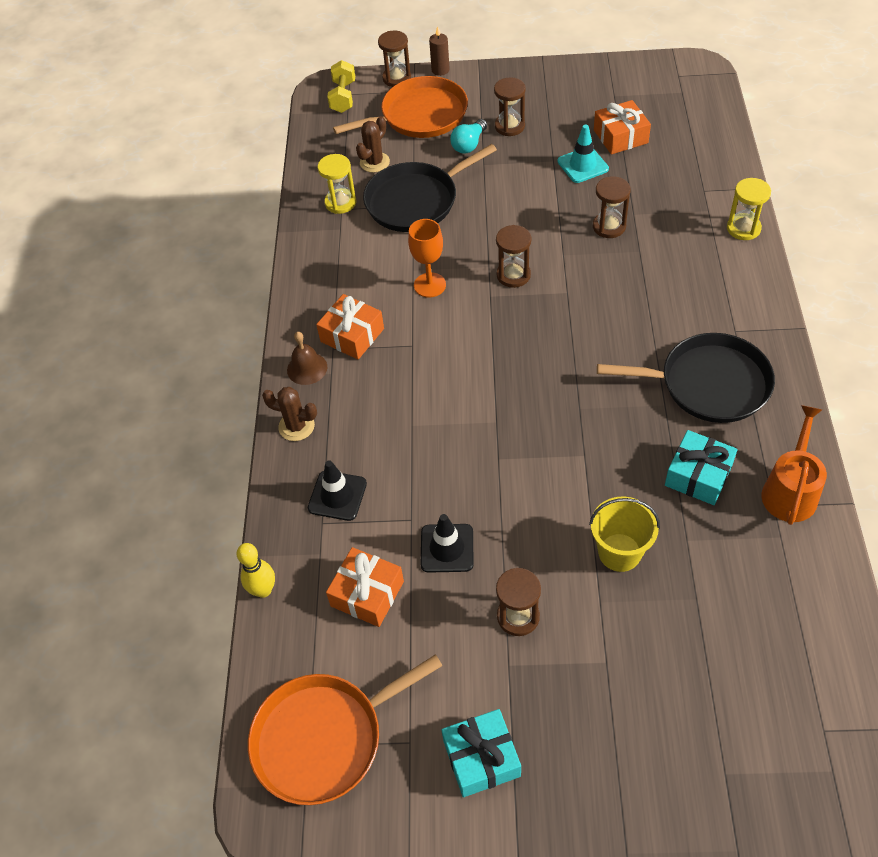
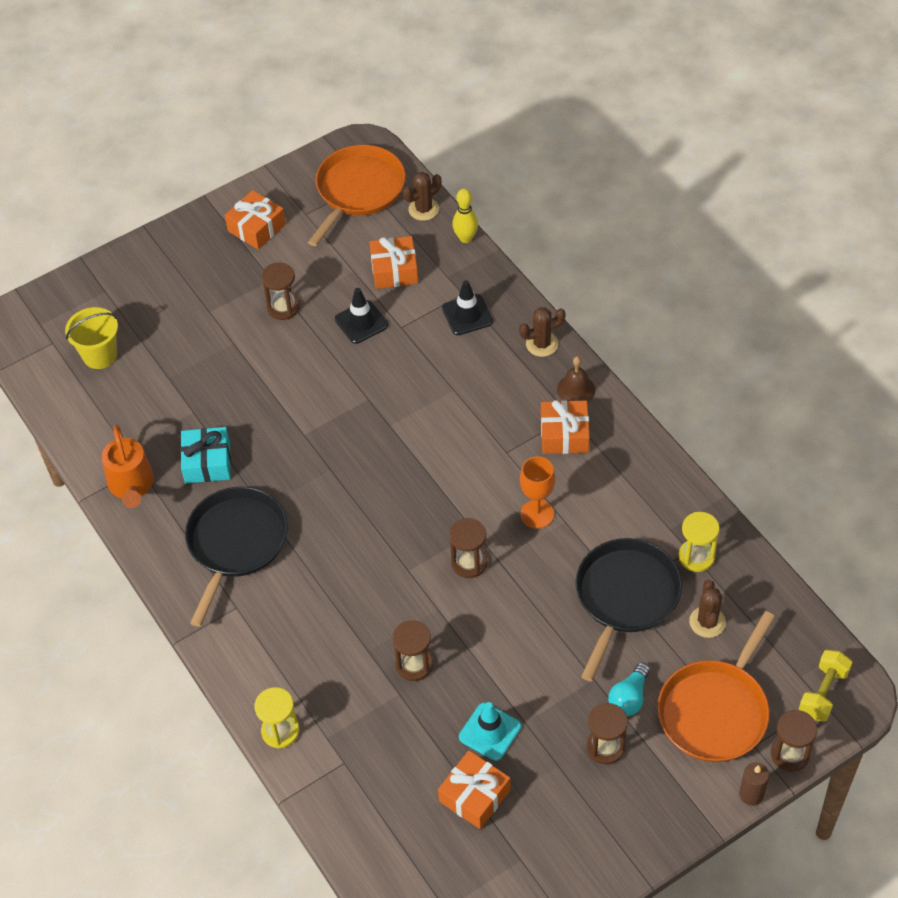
camera: 145 degrees right, 0 degrees up
yellow dumbbell [327,60,355,113] -> yellow dumbbell turned 60 degrees clockwise [799,650,852,722]
turquoise gift [442,709,521,797] -> orange gift [225,190,286,250]
turquoise light bulb [450,119,487,154] -> turquoise light bulb turned 150 degrees counterclockwise [608,663,650,716]
yellow bucket [589,497,660,572] -> yellow bucket moved to [65,307,118,369]
black pan [597,333,775,423] -> black pan turned 135 degrees clockwise [185,487,288,627]
none -> brown cactus [403,172,441,221]

